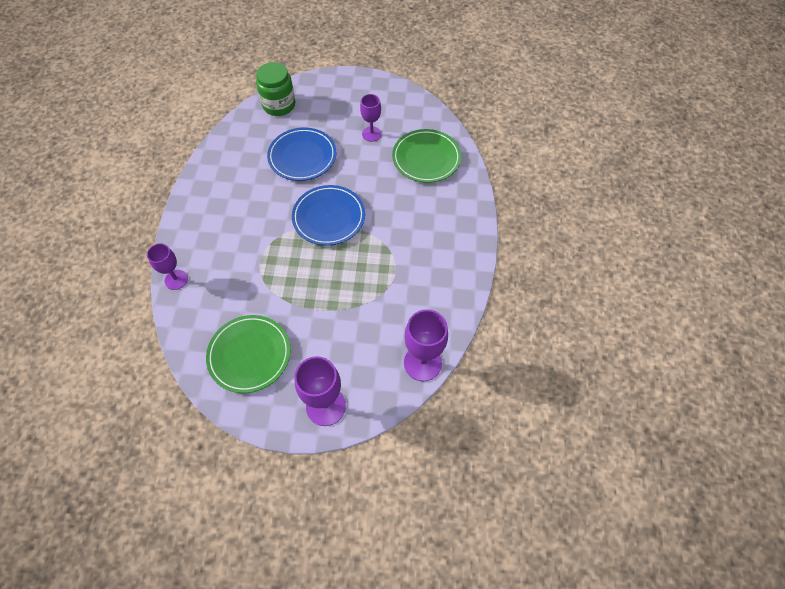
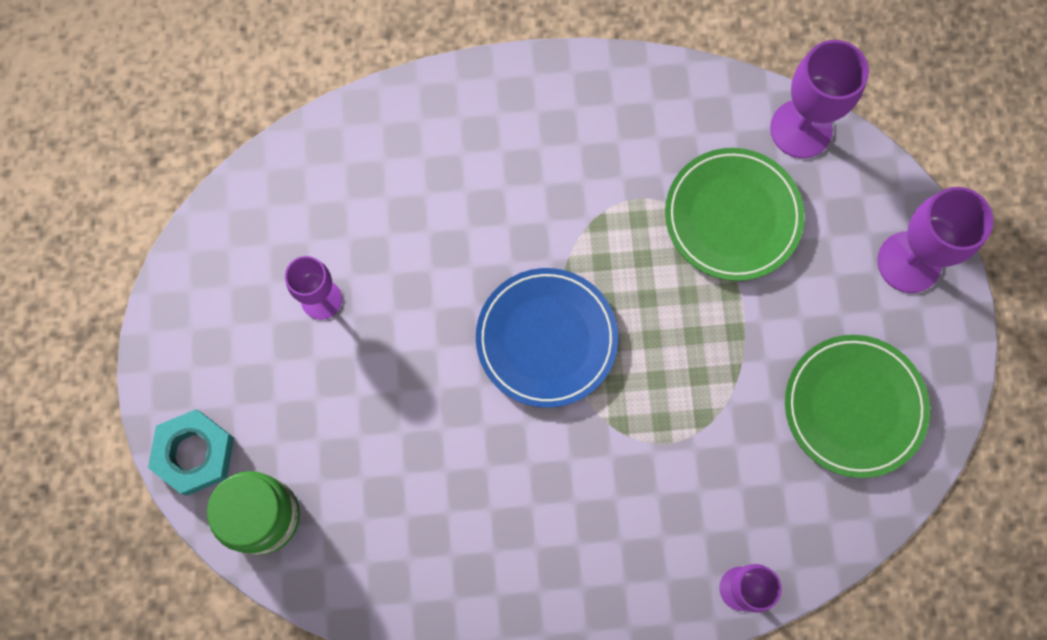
camera: 100 degrees left, 15 degrees up
blue plate [267,127,336,181] -> none
green plate [392,129,461,183] -> green plate moved to [665,148,805,281]
none -> turquoise nut [148,409,234,496]

